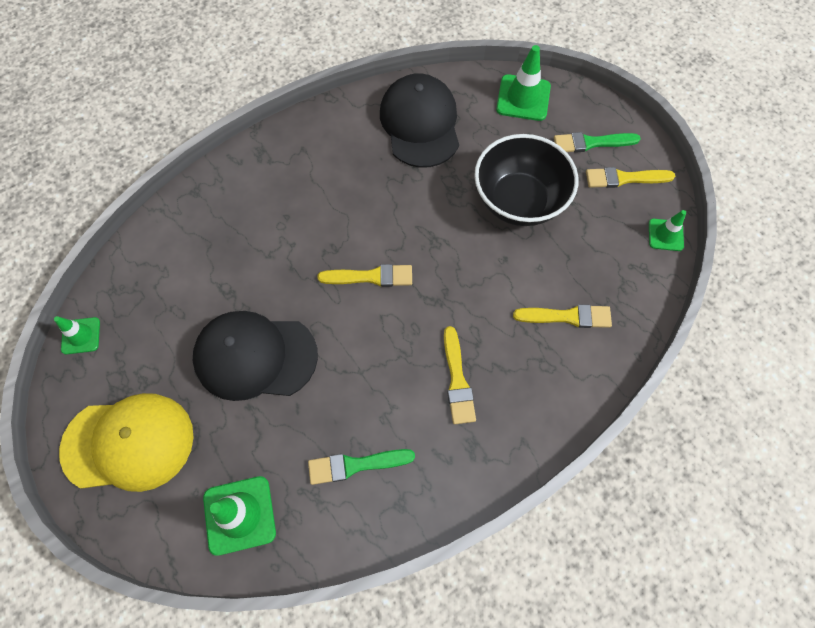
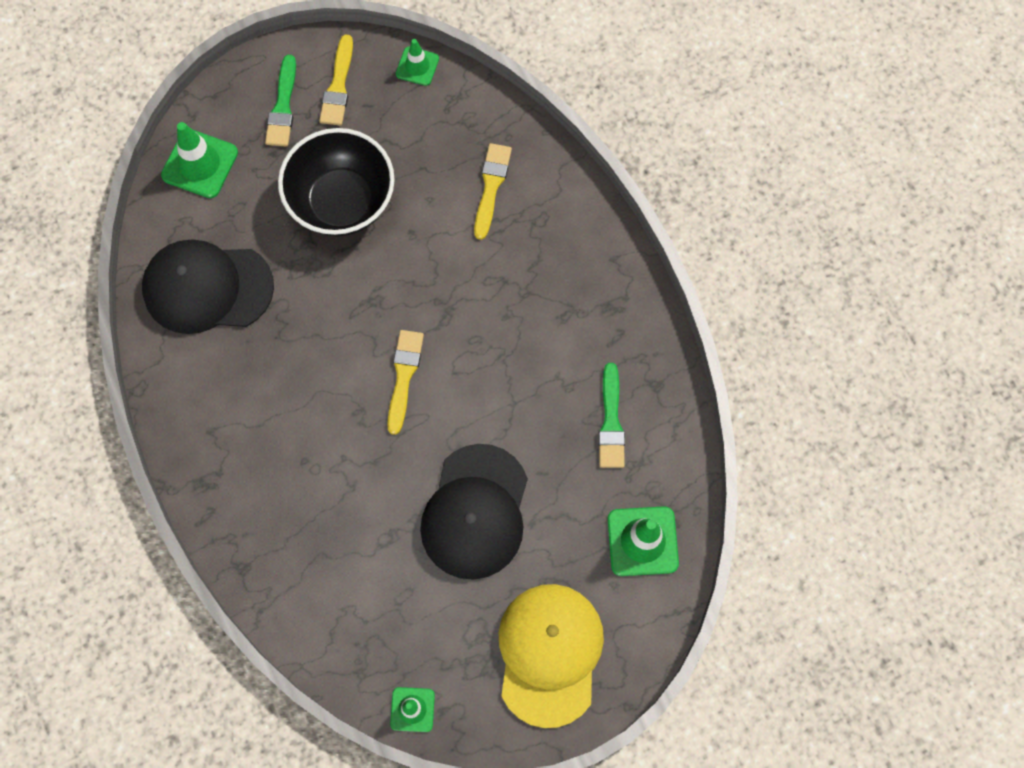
camera: 80 degrees left, 5 degrees up
yellow brush [444,326,476,424] -> none

